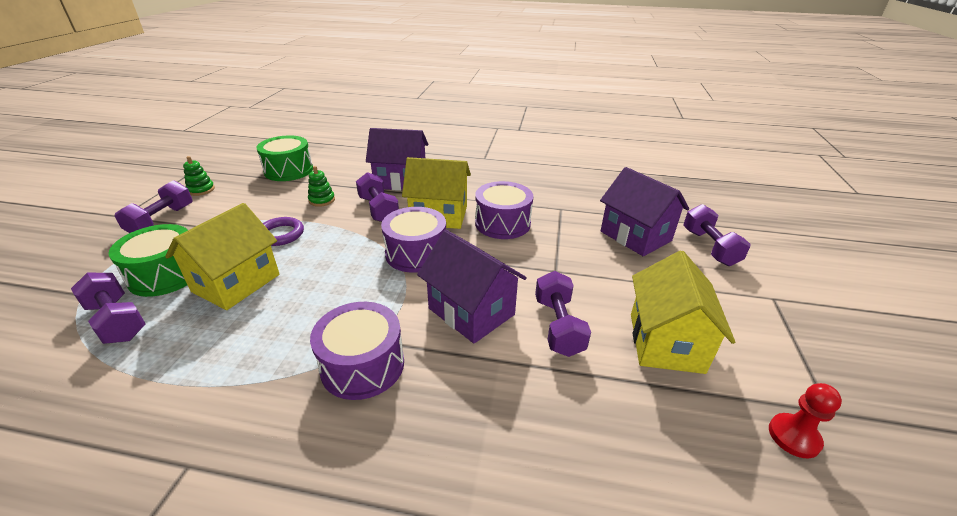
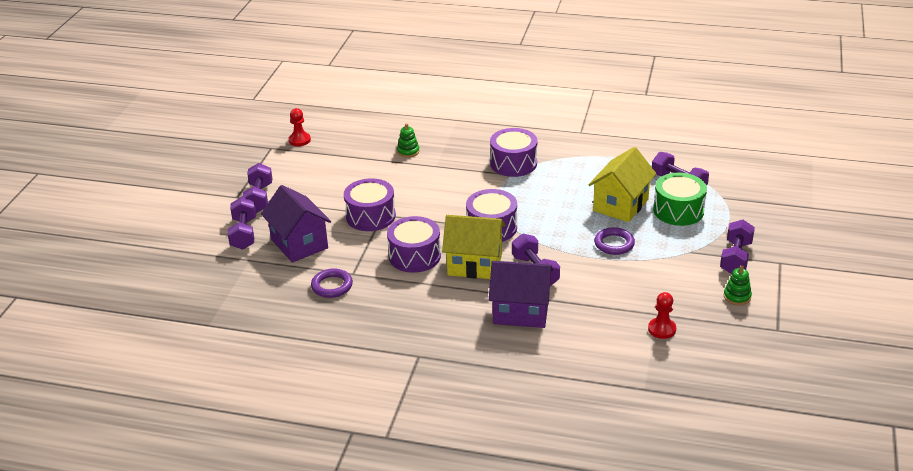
camera: 175 degrees left, 0 degrees up
green drum [256,135,313,181] -> red pawn [648,292,676,339]
green stacking toy [308,166,335,207] -> green stacking toy moved to [397,123,420,158]
purple house [417,230,527,344] -> none
purple dumbbell [535,271,591,357] -> purple dumbbell moved to [242,163,273,213]
yellow house [631,250,735,374] -> none
none -> purple ring [311,269,353,298]
none -> purple drum [344,178,396,231]

